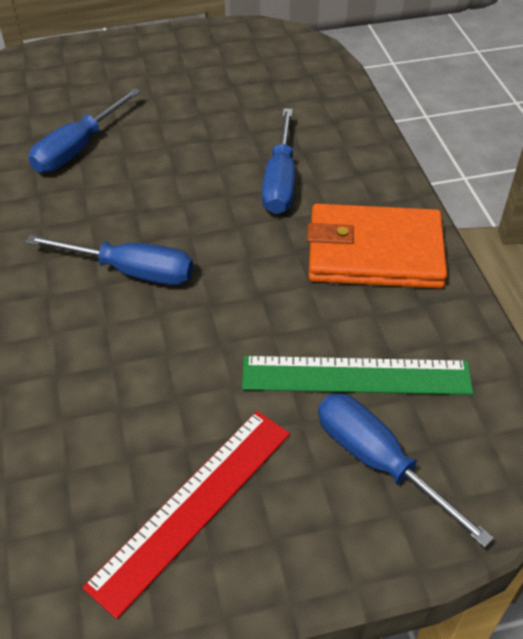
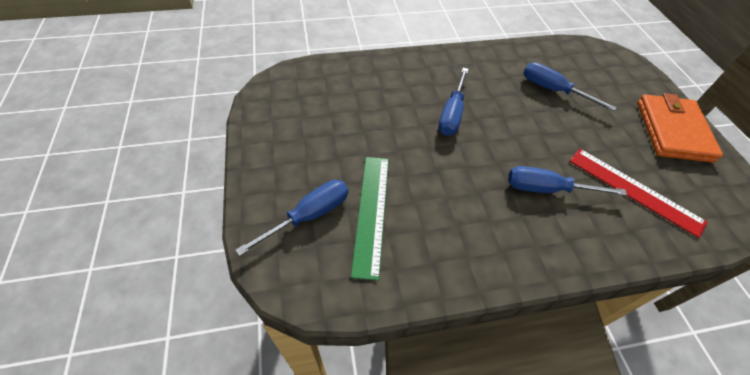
camera: 90 degrees right, 5 degrees up
red ruler [82,411,290,619] -> red ruler moved to [570,149,707,238]
orange wallet [307,204,447,288] -> orange wallet moved to [637,93,723,163]

